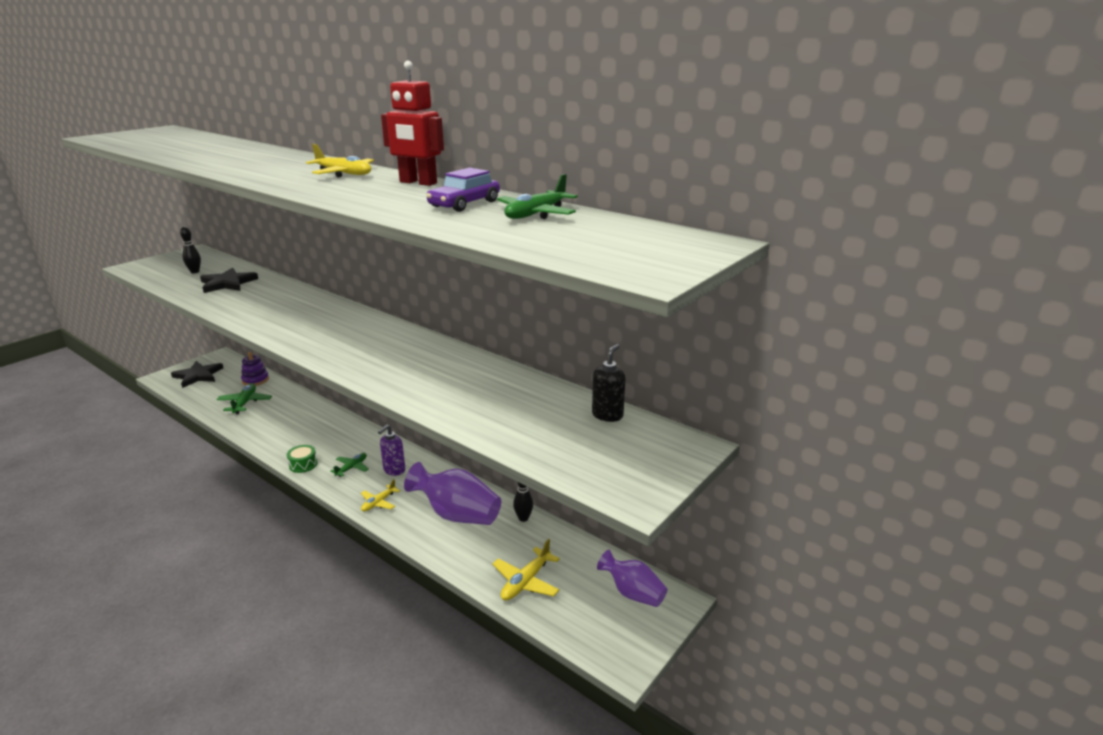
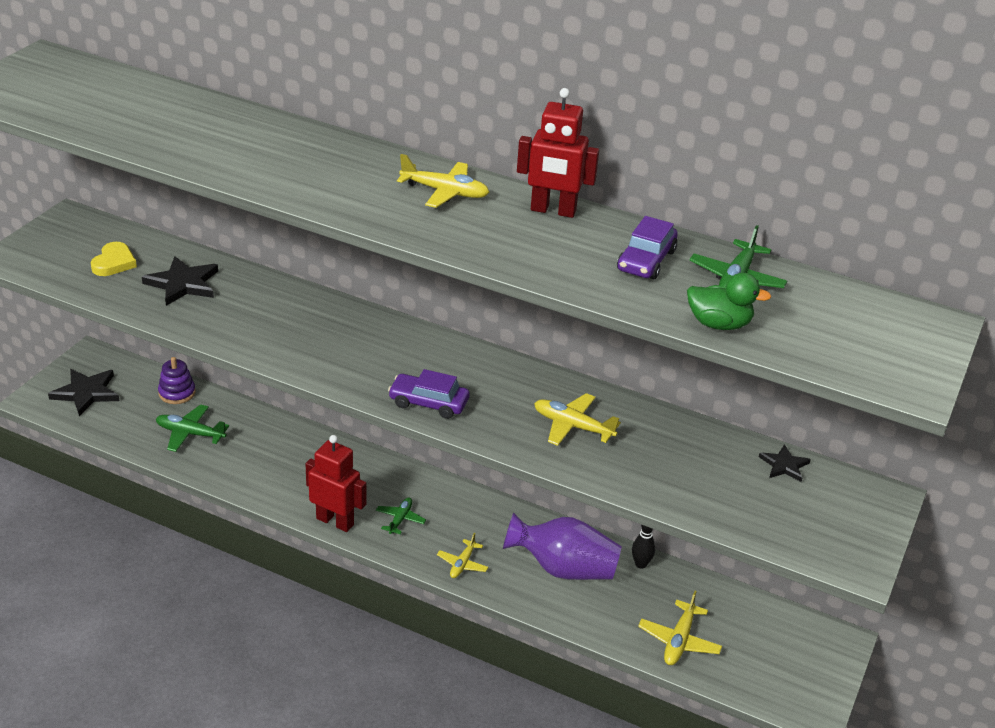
camera: 15 degrees left, 10 degrees up
black bowling pin [180,227,201,273] -> yellow heart [91,242,137,276]
green plane [217,383,272,414] -> green plane turned 60 degrees counterclockwise [156,404,229,452]
green drum [287,445,318,473] -> red robot [306,435,366,532]
purple soap dispenser [378,425,405,476] -> none
black soap dispenser [592,344,625,422] -> black star [759,444,811,482]
purple vase [597,550,667,607] -> none
none -> purple car [388,369,470,419]
none -> yellow plane [534,393,621,446]
none -> green duck [687,273,771,330]

